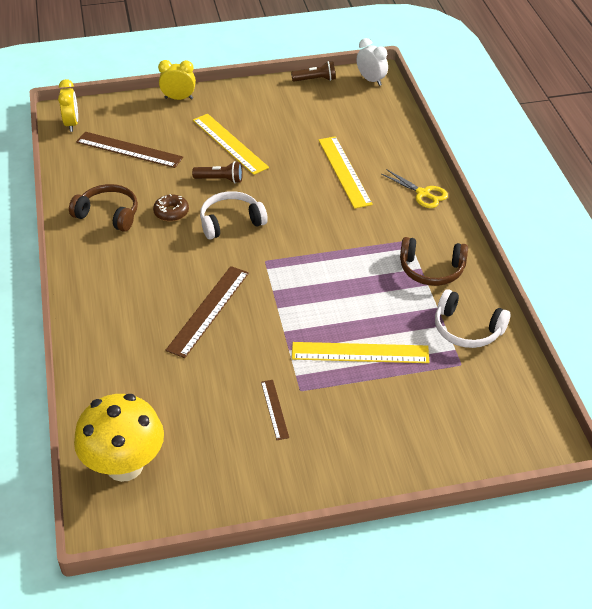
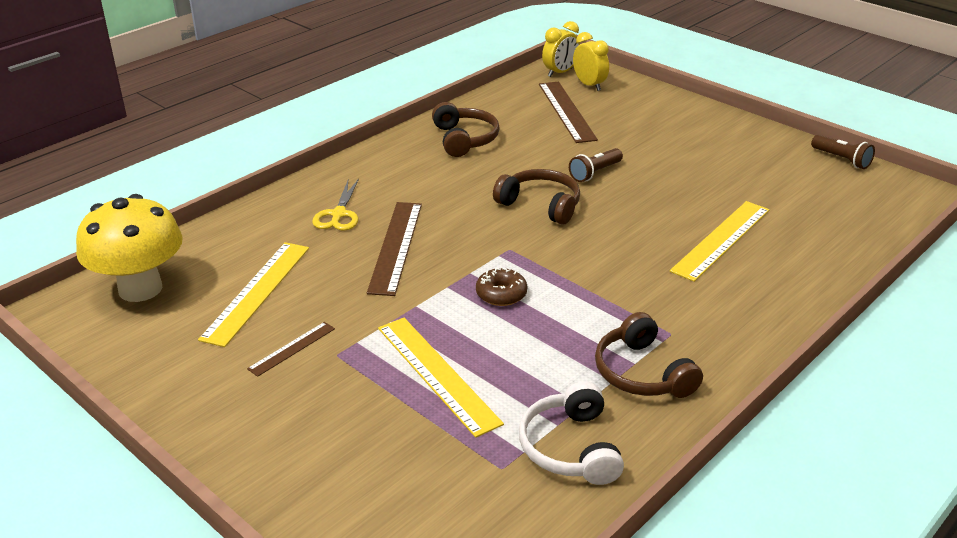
camera: 55 degrees right, 10 degrees down
brown donut [153,194,189,222] -> brown donut moved to [476,268,527,306]
yellow clock [158,60,196,100] -> yellow clock moved to [573,32,609,91]
brown ruler [165,266,249,358] -> brown ruler turned 75 degrees counterclockwise [367,202,422,296]
brown flashlight [192,161,243,183] -> brown flashlight turned 75 degrees clockwise [569,148,623,182]
yellow ruler [193,114,269,175] -> yellow ruler moved to [198,242,309,347]
white headphones [200,191,268,239] -> brown headphones [493,169,580,225]
white clock [357,38,388,86] -> none
yellow scissors [382,169,448,208] -> yellow scissors moved to [312,179,359,231]

